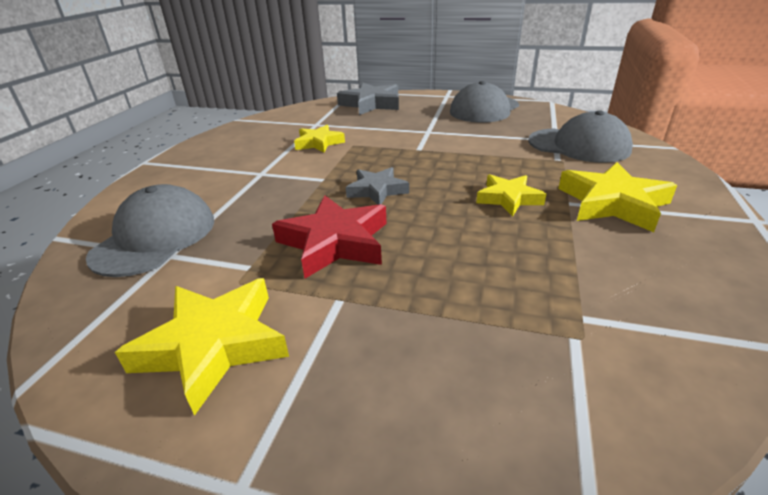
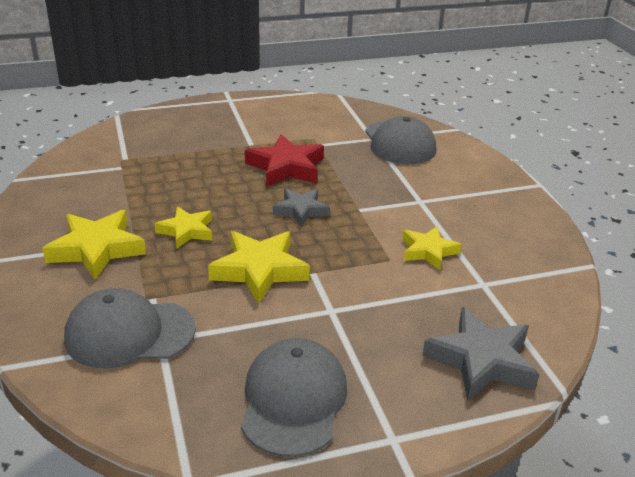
camera: 145 degrees right, 0 degrees up
yellow star [115,278,289,416] -> yellow star moved to [208,231,310,304]

